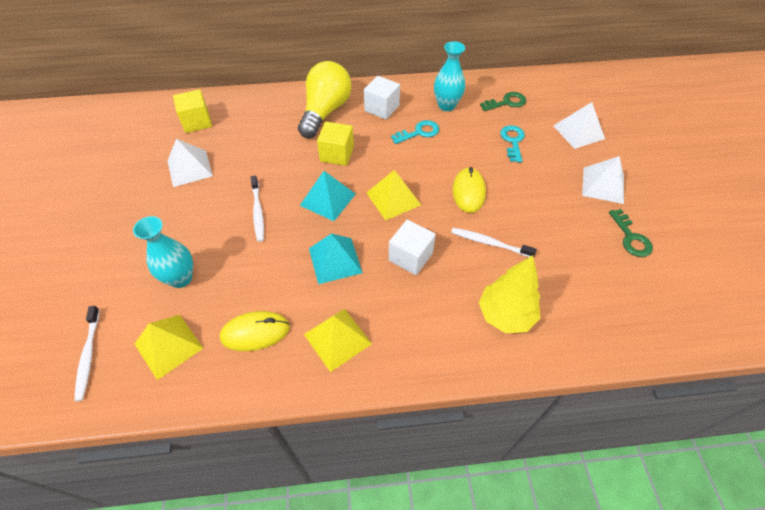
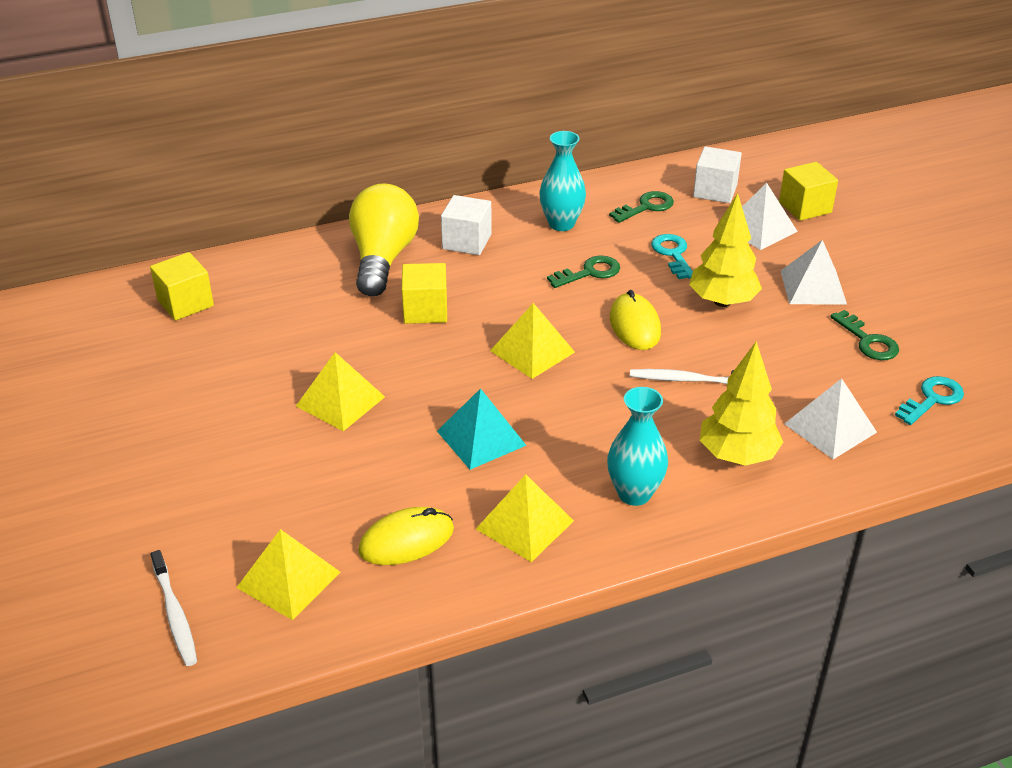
camera: 15 degrees left, 15 degrees down
turquoise vase [133,216,193,288] -> turquoise vase moved to [607,387,668,506]
white pyramid [168,139,213,187] -> white pyramid moved to [784,378,877,459]
white toothbrush [251,175,264,242] -> yellow pyramid [296,352,385,431]
turquoise pyramid [300,171,356,221] -> none
white cube [389,220,436,275] -> white cube moved to [693,146,742,203]
turquoise key [391,120,439,144] -> turquoise key moved to [895,376,964,425]
none -> green key [547,255,620,288]
none -> yellow tree [689,193,762,307]
none -> yellow cube [779,162,838,221]

